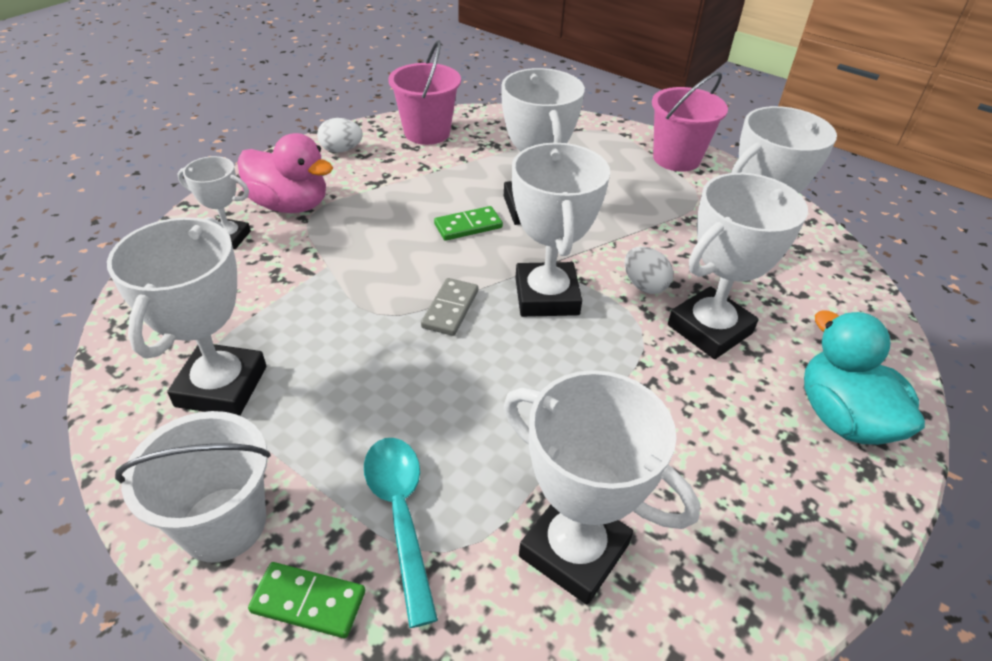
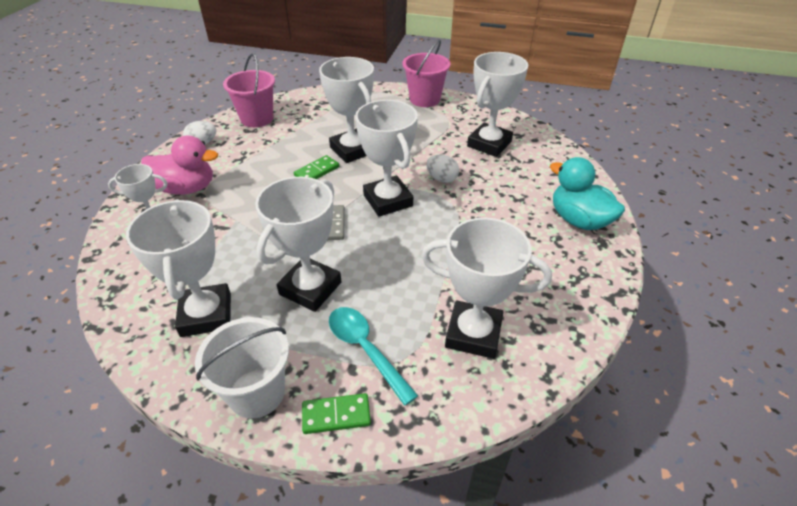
camera: 20 degrees left, 0 degrees up
white trophy [668,173,808,359] -> white trophy moved to [255,177,341,312]

